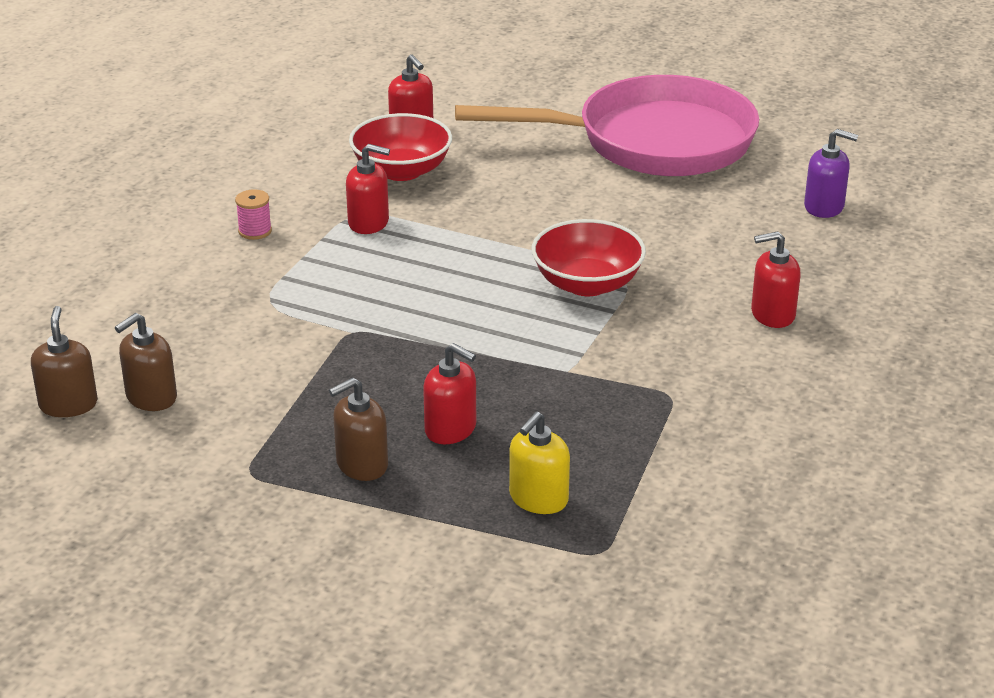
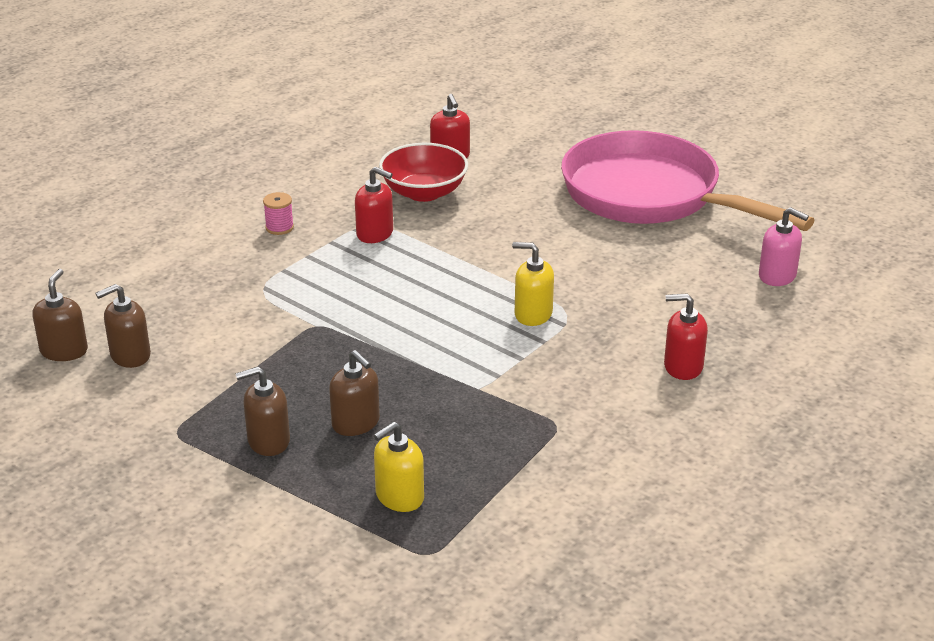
camera: 15 degrees right, 0 degrees up
red soap dispenser [423,343,476,444] -> brown soap dispenser [329,350,380,436]
pink pan [455,75,759,176] -> pink pan turned 150 degrees counterclockwise [561,130,815,231]
red bowl [532,219,646,296] -> yellow soap dispenser [512,242,554,326]
purple soap dispenser [804,129,858,218] -> pink soap dispenser [759,207,809,286]

